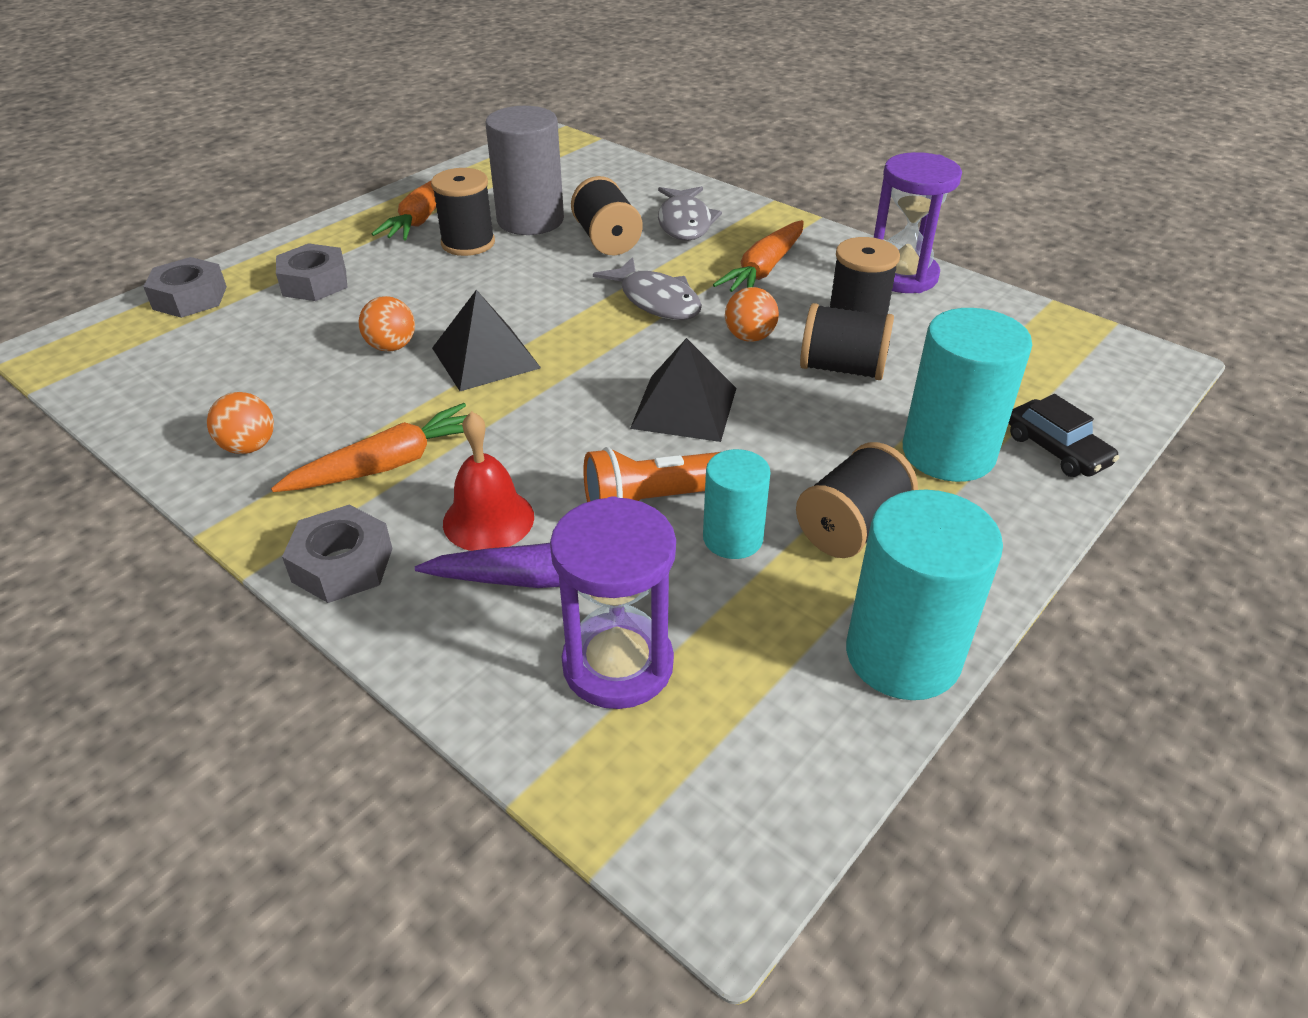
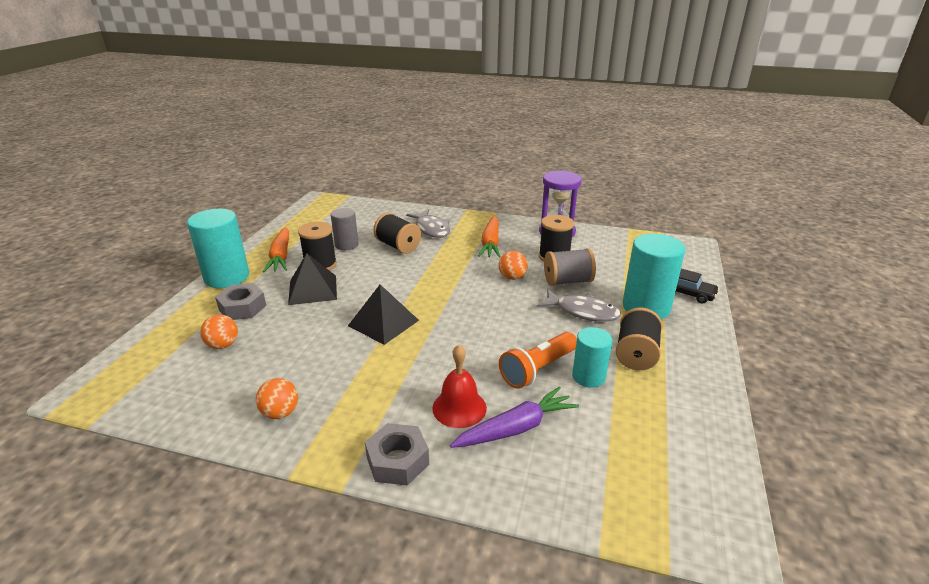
camera: 25 degrees left, 10 degrees down
grey nut [143,257,227,318] -> none
orange carrot [271,403,467,492] -> none
orange ball [359,296,415,352] -> orange ball moved to [200,314,238,349]
grey cylinder [486,106,564,235] -> grey cylinder [331,208,359,250], size x0.59
purple hourglass [550,496,676,709] -> none
grey fish [593,257,702,320] -> grey fish moved to [537,289,621,322]
black pyramid [630,338,736,442] -> black pyramid moved to [288,253,337,305]
black spool [800,303,894,380] -> grey spool [544,248,596,286]
turquoise cylinder [846,490,1003,700] -> turquoise cylinder moved to [187,209,249,288]

